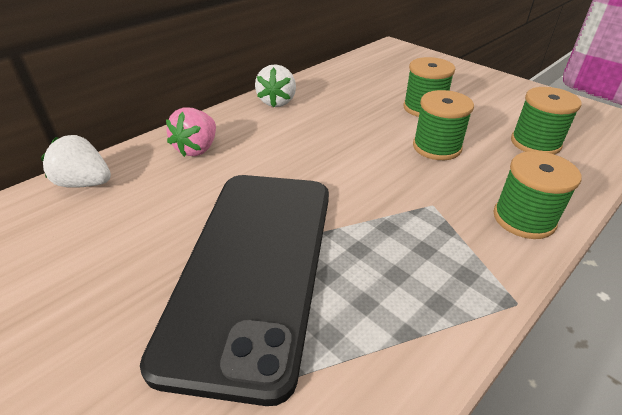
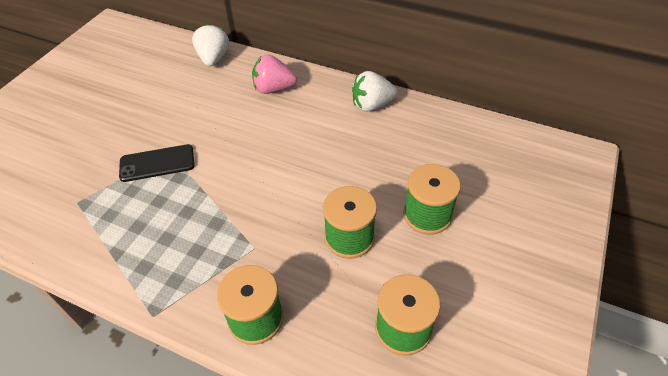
camera: 70 degrees right, 10 degrees up
black phone [140,175,329,406] -> black phone [119,144,195,182], size x0.41

